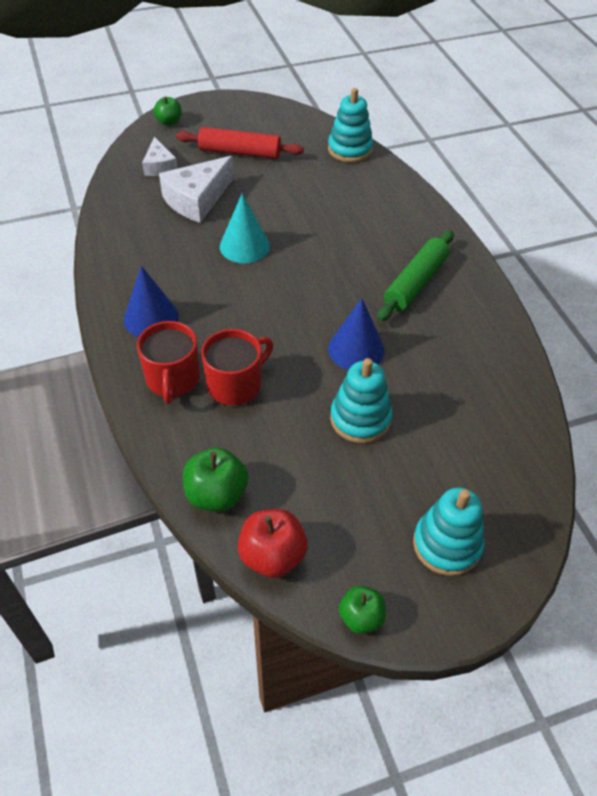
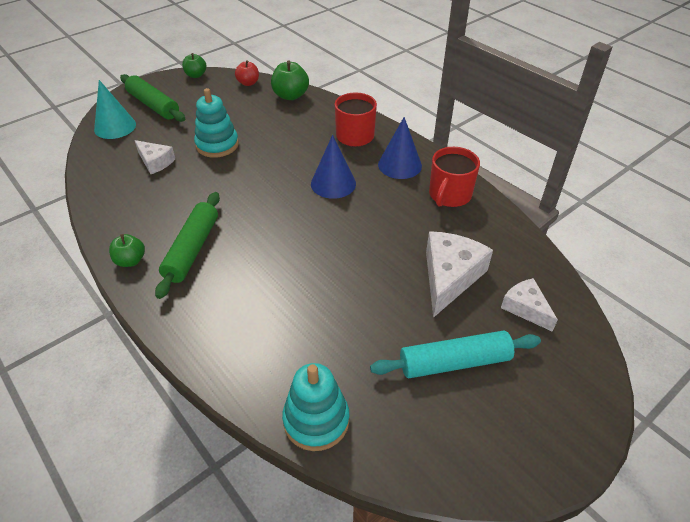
camera: 160 degrees right, 5 degrees down
green apple [154,96,182,126] -> green apple moved to [109,234,145,267]
red rolling pin [176,127,304,159] -> turquoise rolling pin [370,331,541,378]
red mug [201,329,273,405] -> red mug moved to [429,147,480,207]
turquoise cone [220,194,270,263] -> turquoise cone moved to [94,80,136,139]
red apple [238,509,308,578] -> red apple [235,60,259,86], size x0.65
blue cone [328,298,384,370] -> blue cone moved to [311,135,356,199]
turquoise stacking toy [413,488,485,576] -> green rolling pin [120,74,185,122]
none -> white cheese [134,140,175,174]

